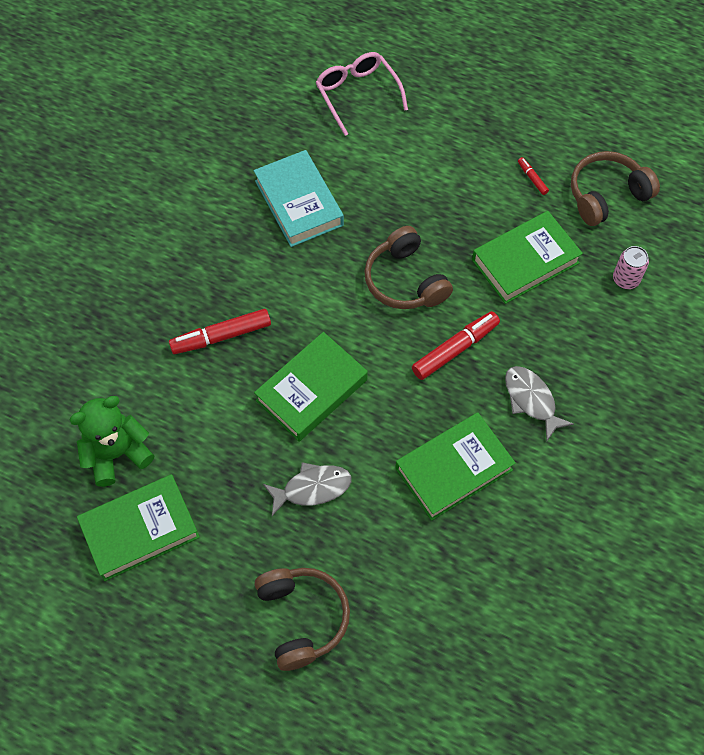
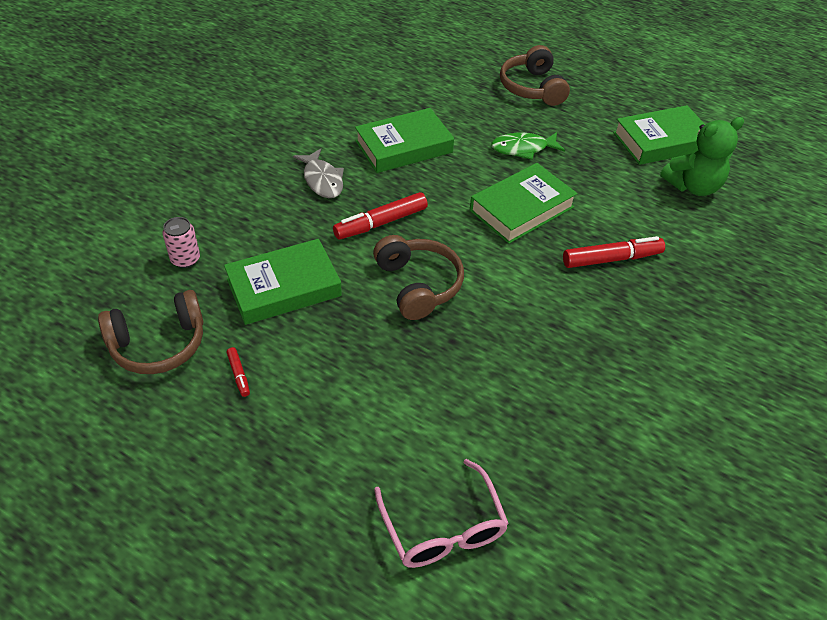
camera: 175 degrees left, 15 degrees down
turquoise book [254,150,344,247] -> none
grey fish [263,462,351,516] -> green fish [491,132,565,160]

